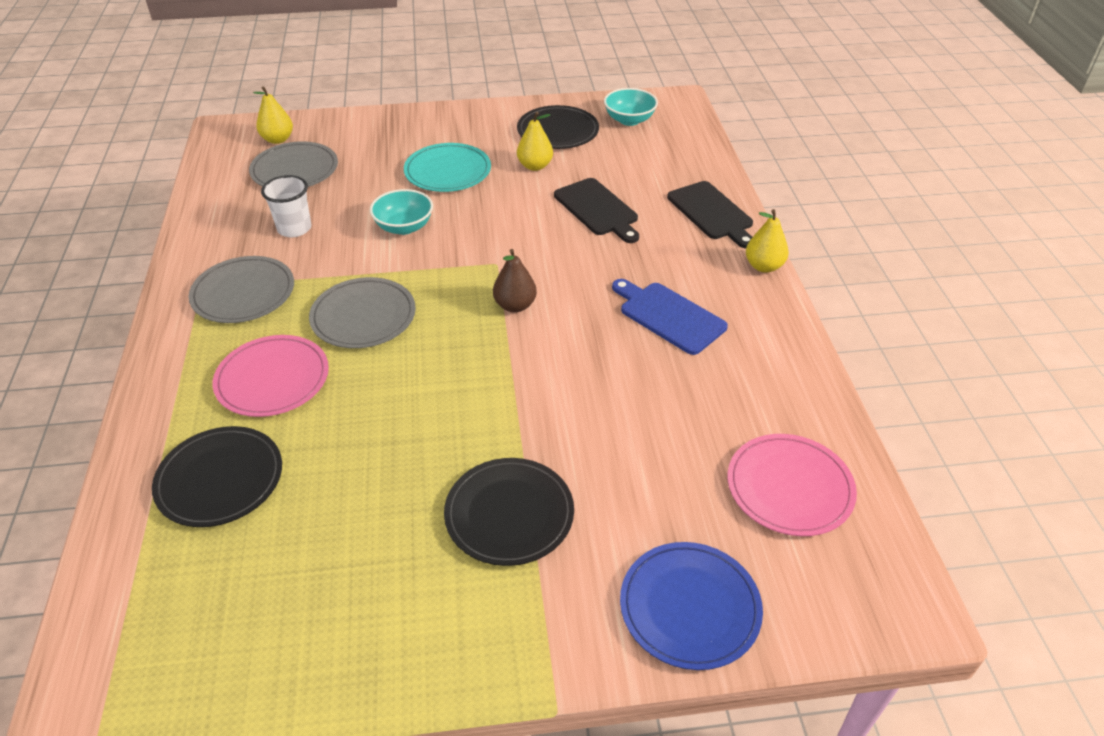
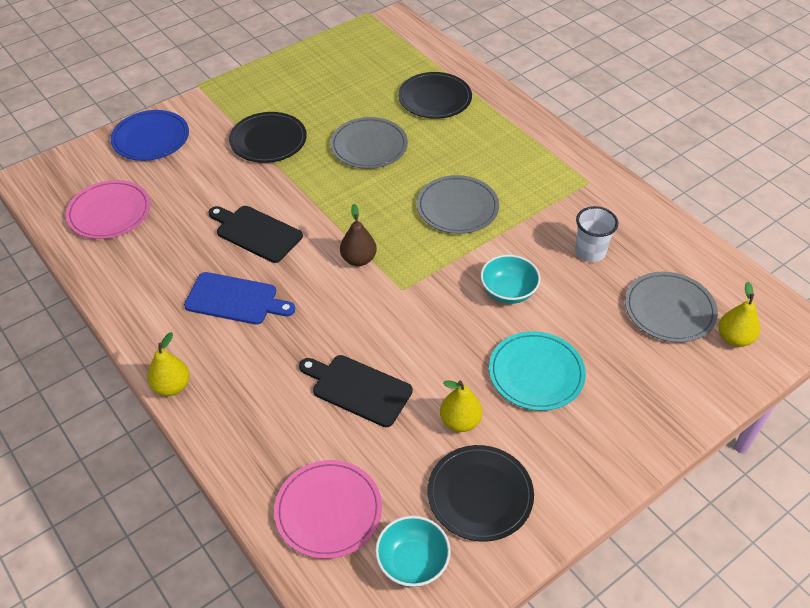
camera: 150 degrees right, 5 degrees up
grey plate [189,256,294,323] -> grey plate moved to [330,117,408,169]
pink plate [212,335,329,417] -> pink plate moved to [274,460,382,559]
black cutting board [667,181,753,248] -> black cutting board moved to [208,206,303,263]

